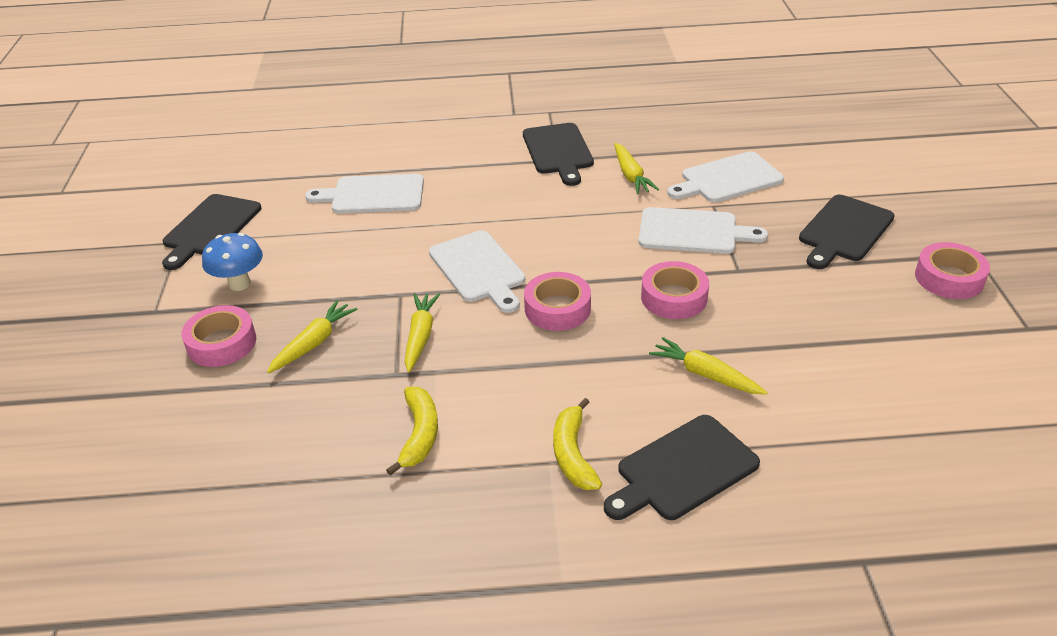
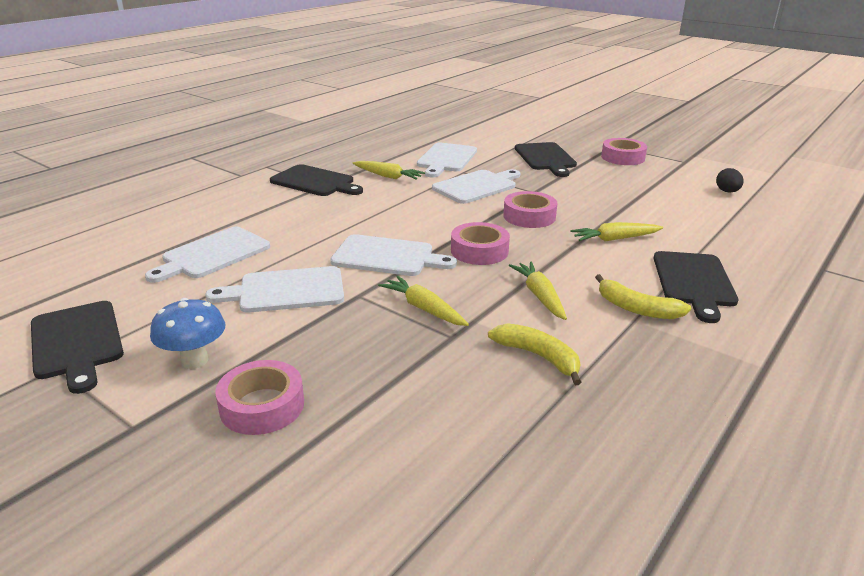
camera: 50 degrees left, 10 degrees down
yellow carrot [267,300,358,373] -> yellow carrot moved to [509,261,567,320]
none -> white cutting board [205,266,344,313]
none -> black egg [716,168,744,193]

